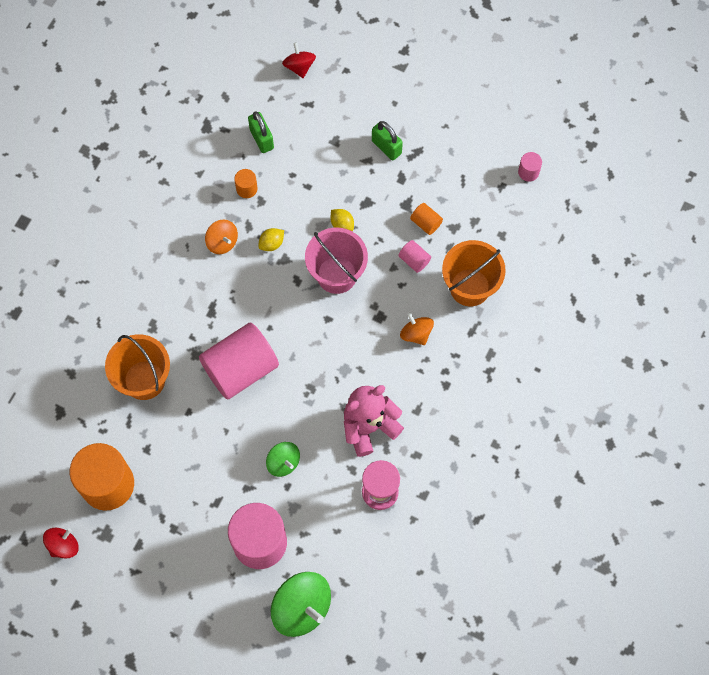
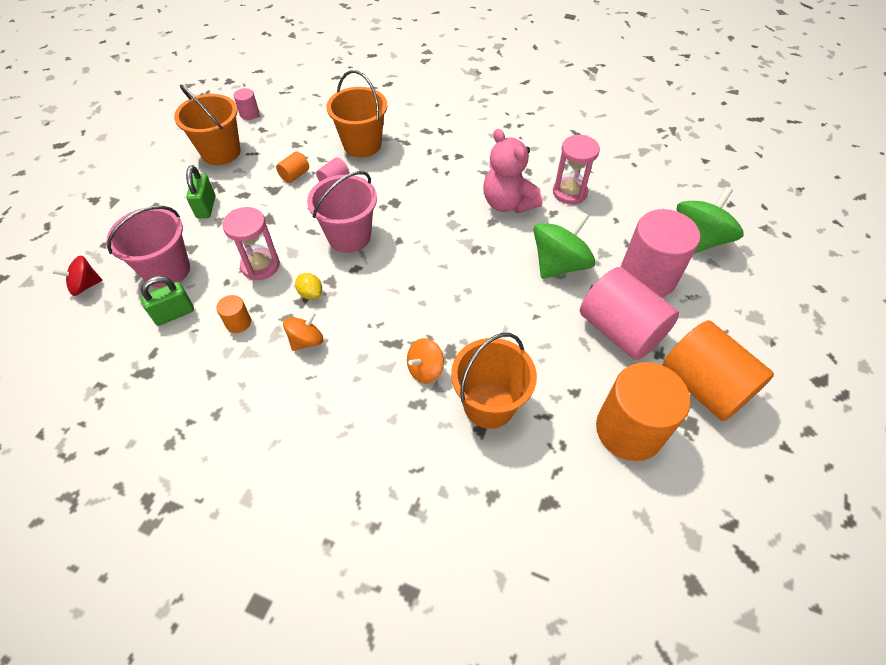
camera: 95 degrees left, 15 degrees down
red spinning top [43,528,79,558] -> none
pink cylinder [199,322,279,400] -> pink cylinder moved to [580,267,679,360]
green spinning top [266,442,300,477] -> green spinning top [534,212,596,279], size x1.77
yellow lemon [331,209,354,231] -> none
green padlock [372,121,403,161] -> green padlock turned 45 degrees counterclockwise [186,165,215,218]
orange spinning top [400,313,434,345] -> orange spinning top moved to [407,338,444,383]
none -> pink bucket [106,206,190,288]
none -> orange bucket [174,84,241,165]
none -> pink hourglass [222,207,280,280]
none -> orange cylinder [662,320,774,421]

